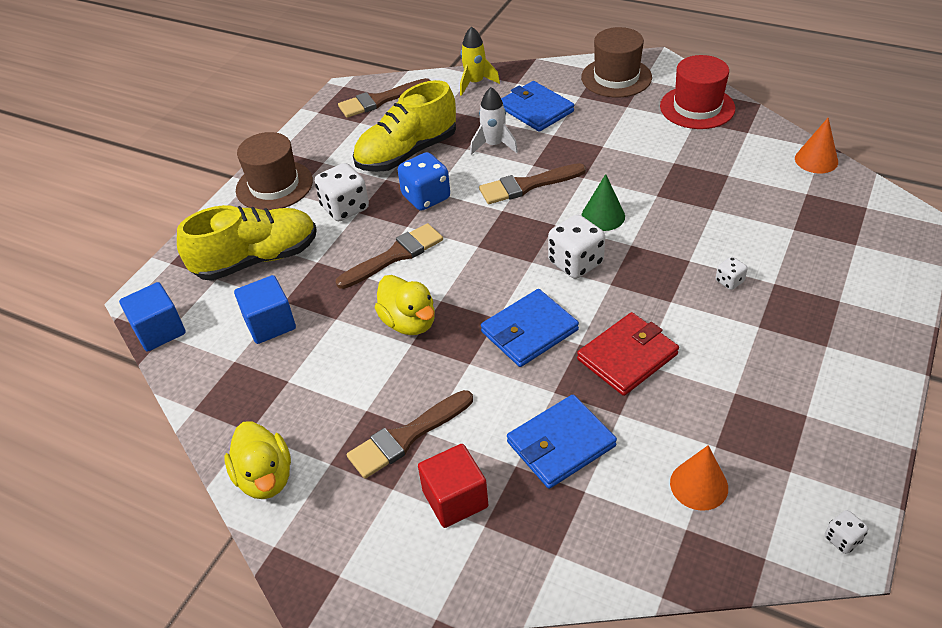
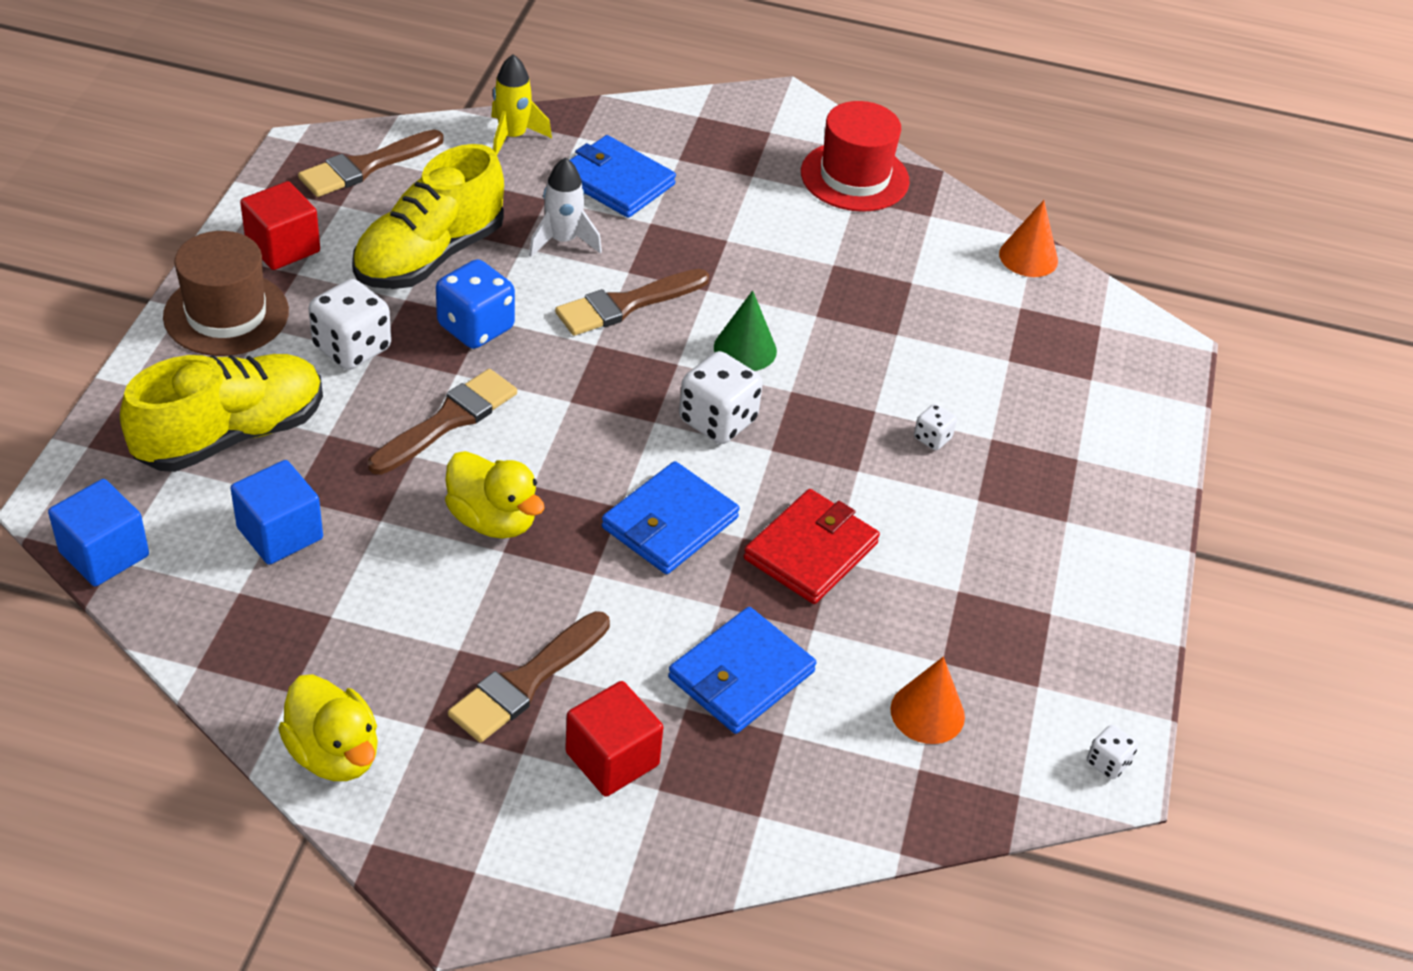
camera: 20 degrees left, 0 degrees up
brown hat [581,27,652,97] -> none
none -> red cube [240,181,320,270]

